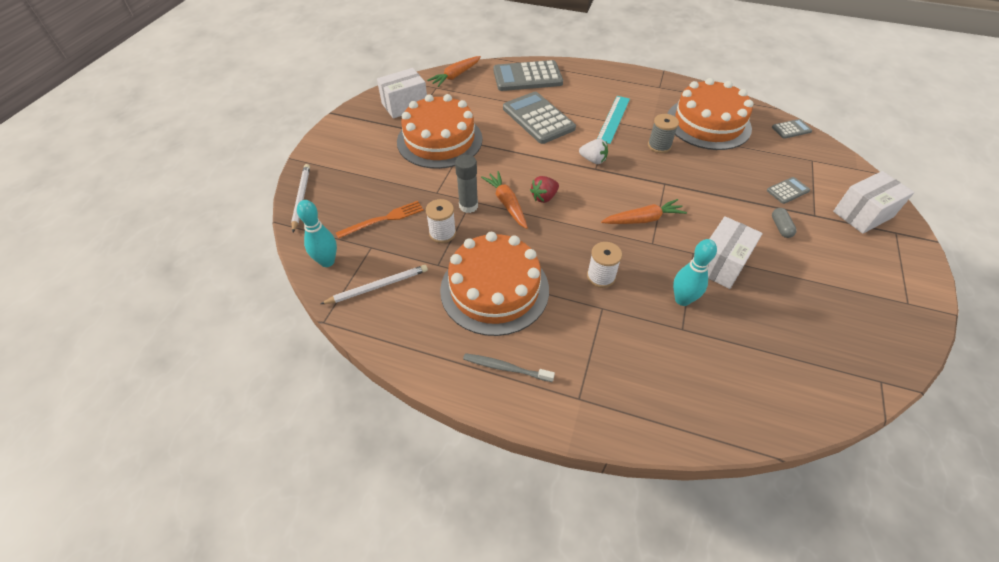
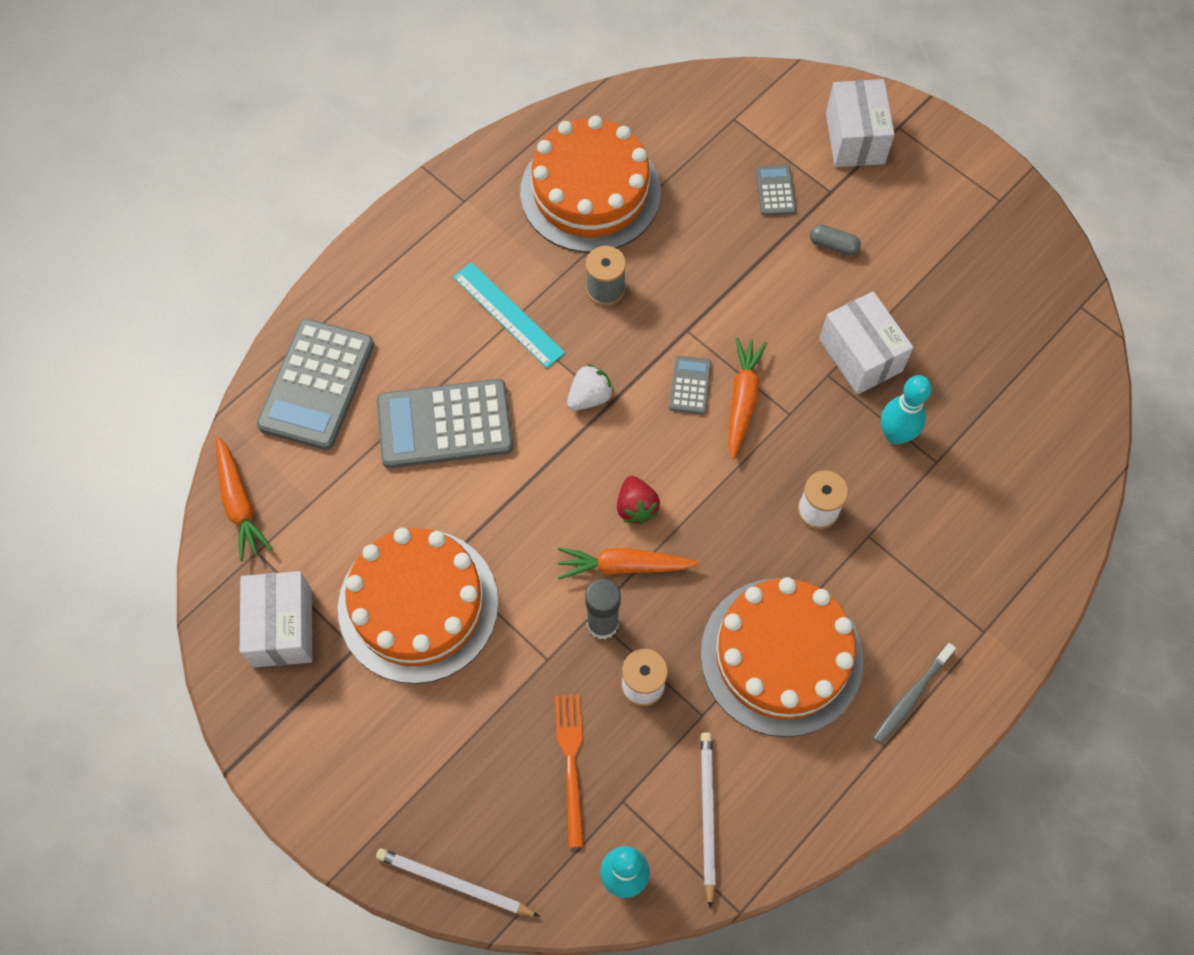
camera: 65 degrees left, 15 degrees up
grey calculator [772,119,812,139] -> grey calculator moved to [669,356,712,414]

